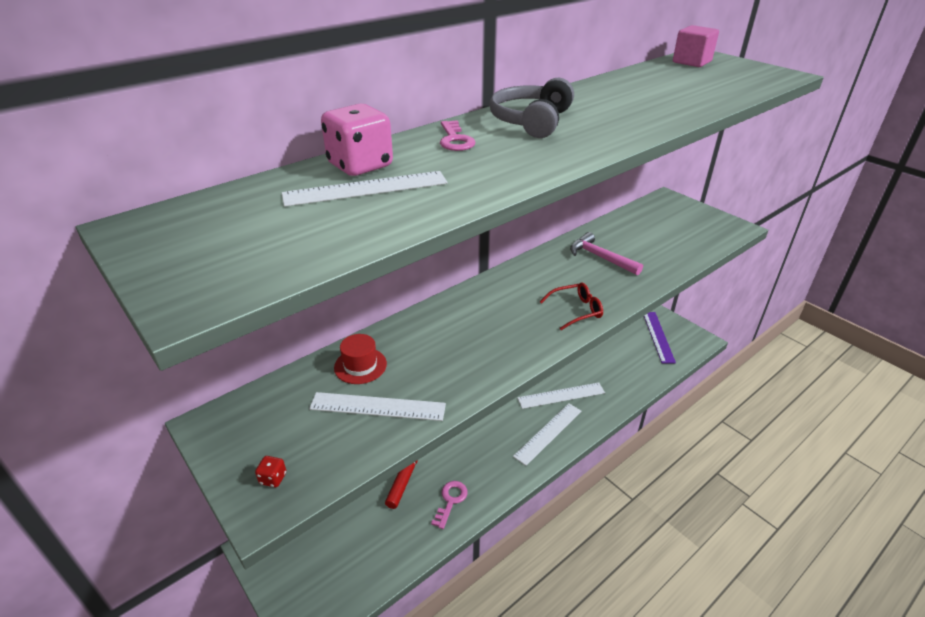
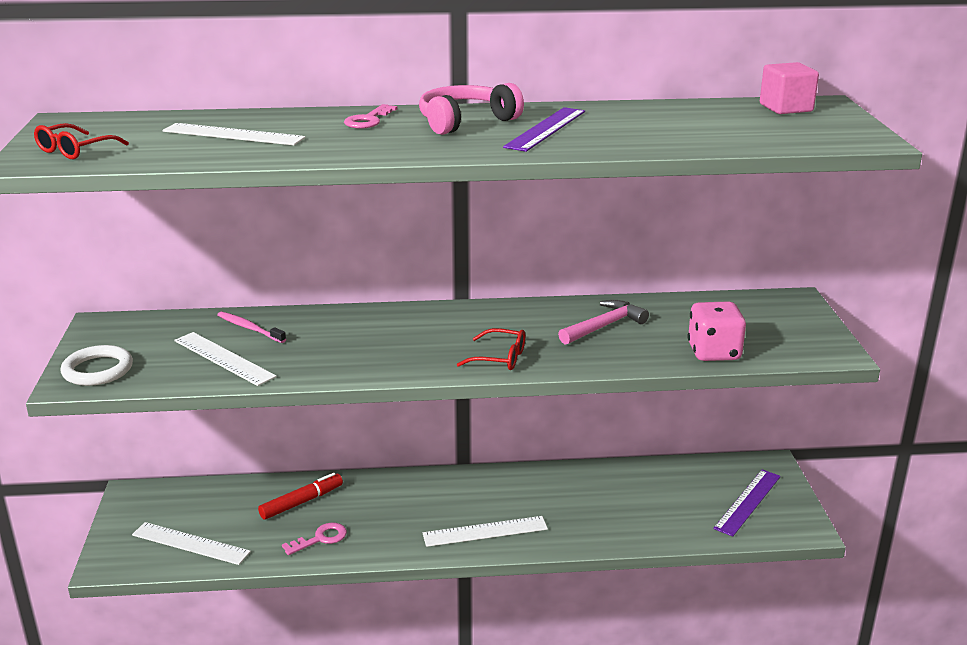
camera: 35 degrees right, 10 degrees down
red dice [255,456,286,487] -> white ring [60,345,133,386]
pink dice [321,104,393,176] -> pink dice moved to [688,301,746,361]
red hat [334,334,387,384] -> pink toothbrush [217,312,286,343]
grey headphones [489,78,574,138] -> pink headphones [419,83,524,135]
white ruler [517,382,605,409] -> white ruler moved to [132,522,251,565]
pink hammer [570,232,643,276] -> pink hammer turned 60 degrees clockwise [558,300,649,345]
none -> red glasses [34,123,129,159]
none -> purple ruler [503,107,585,152]

